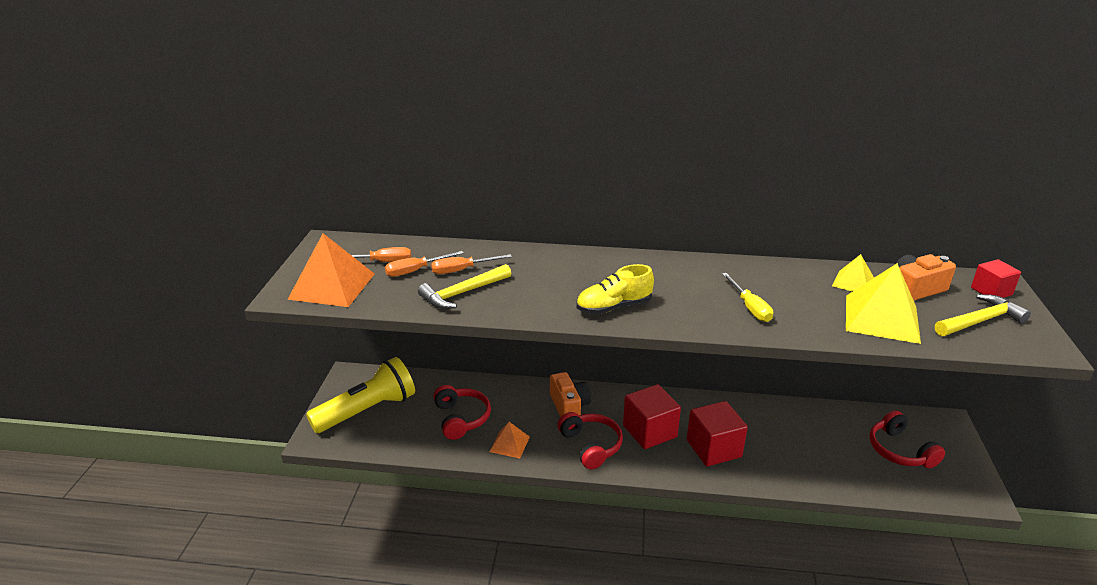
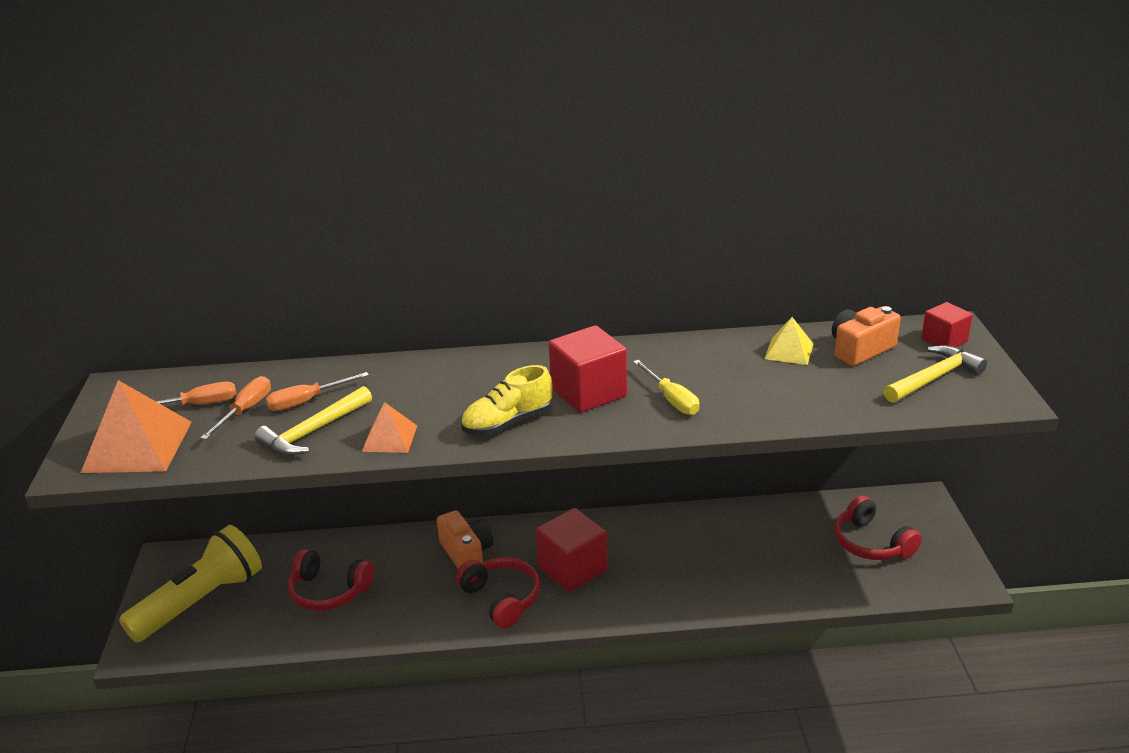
camera: 10 degrees left, 0 degrees up
orange screwdriver [385,251,464,277] -> orange screwdriver turned 150 degrees clockwise [200,376,271,440]
red headphones [433,385,491,440] -> red headphones turned 135 degrees clockwise [287,549,374,611]
orange pyramid [489,422,530,458] -> orange pyramid moved to [362,402,417,453]
red cube [687,401,748,467] -> red cube moved to [549,325,627,413]
yellow pyramid [846,263,921,344] -> none

